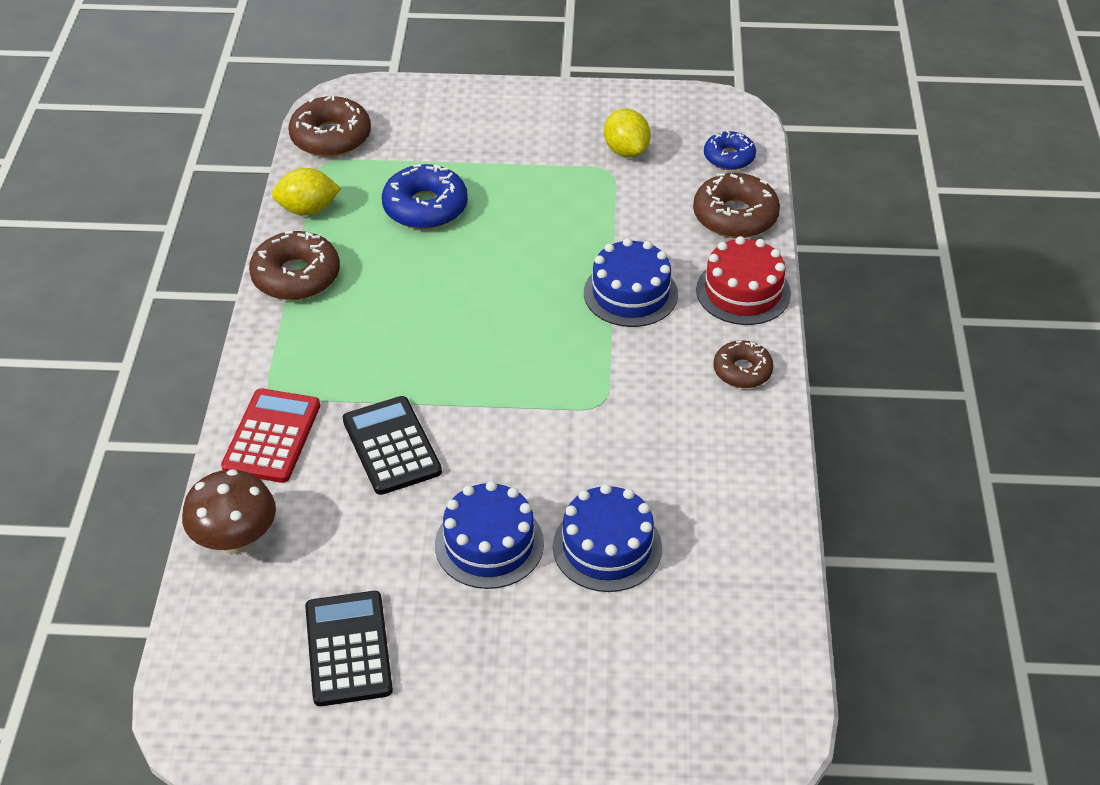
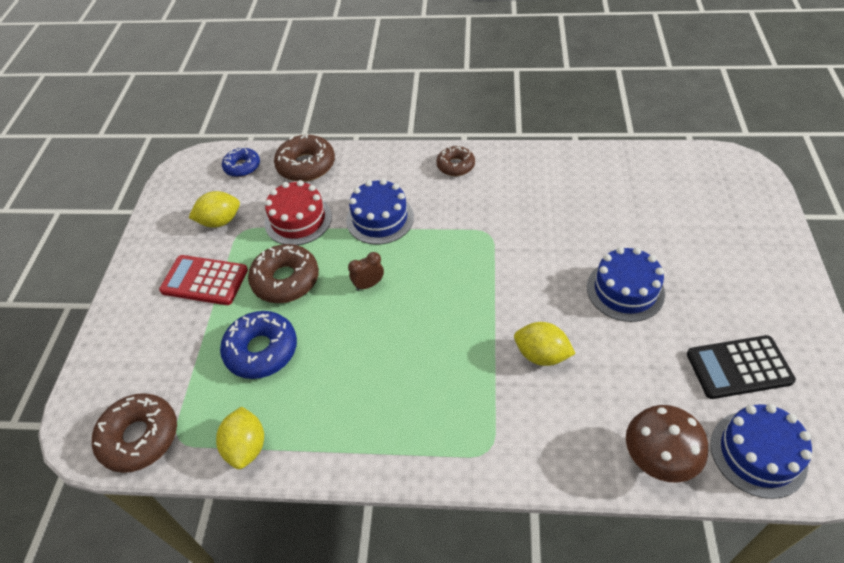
camera: 85 degrees left, 5 degrees up
red calculator [221,388,320,483] -> red calculator moved to [159,255,248,305]
brown donut [249,231,340,300] -> brown donut moved to [248,244,319,303]
black calculator [343,396,442,495] -> yellow lemon [514,322,576,366]
blue cake [553,484,662,592] -> blue cake moved to [710,404,812,499]
red cake [696,236,791,325] -> red cake moved to [265,180,332,245]
none -> brown clock [348,252,384,291]

